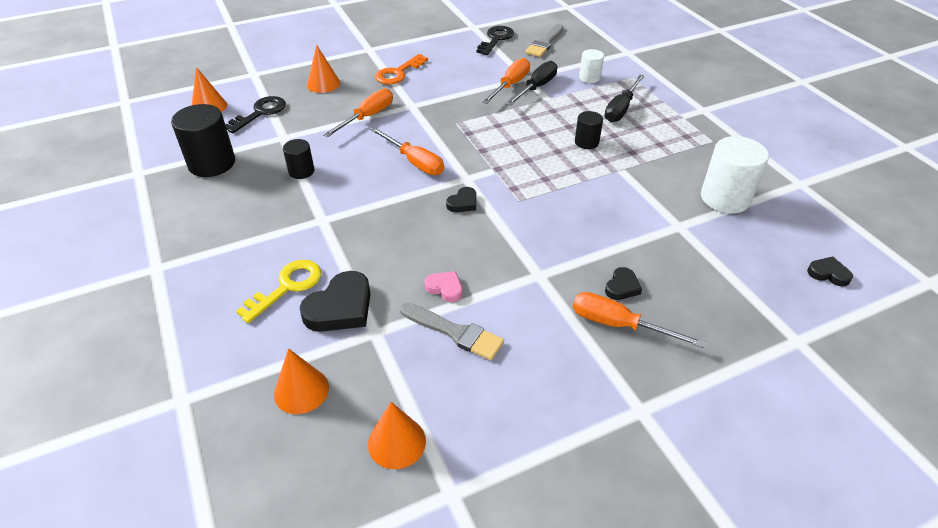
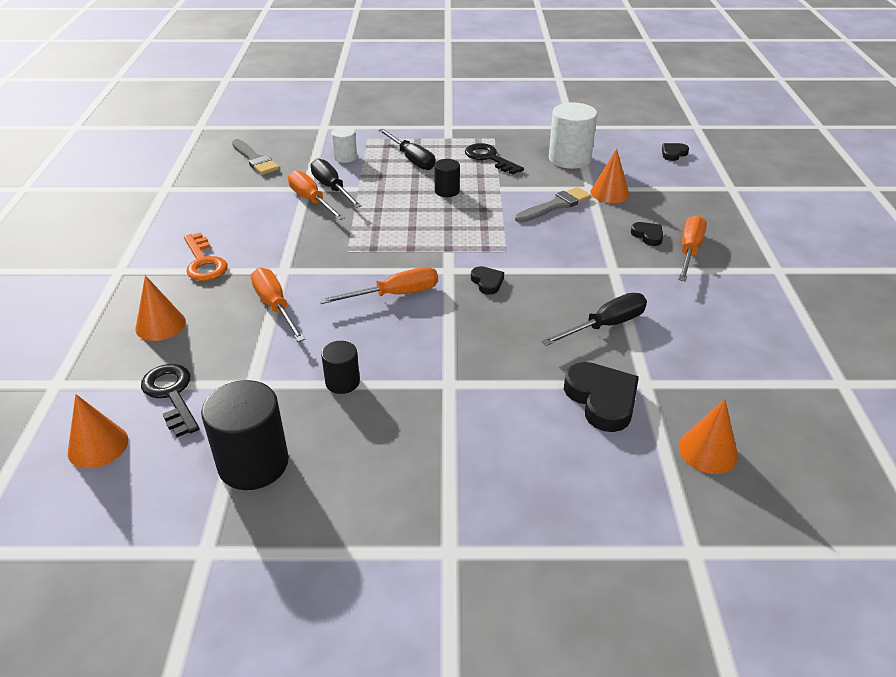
camera: 65 degrees left, 5 degrees down
yellow key [236,260,322,323] -> none
orange cone [368,402,426,469] -> orange cone moved to [591,149,629,203]
grey brush [400,303,504,360] -> grey brush moved to [515,187,591,223]
pink heart [425,271,462,302] -> black screwdriver [541,293,647,346]
black key [476,26,514,55] -> black key moved to [465,143,524,175]
orange screwdriver [573,292,705,348] -> orange screwdriver turned 150 degrees clockwise [679,215,707,282]

